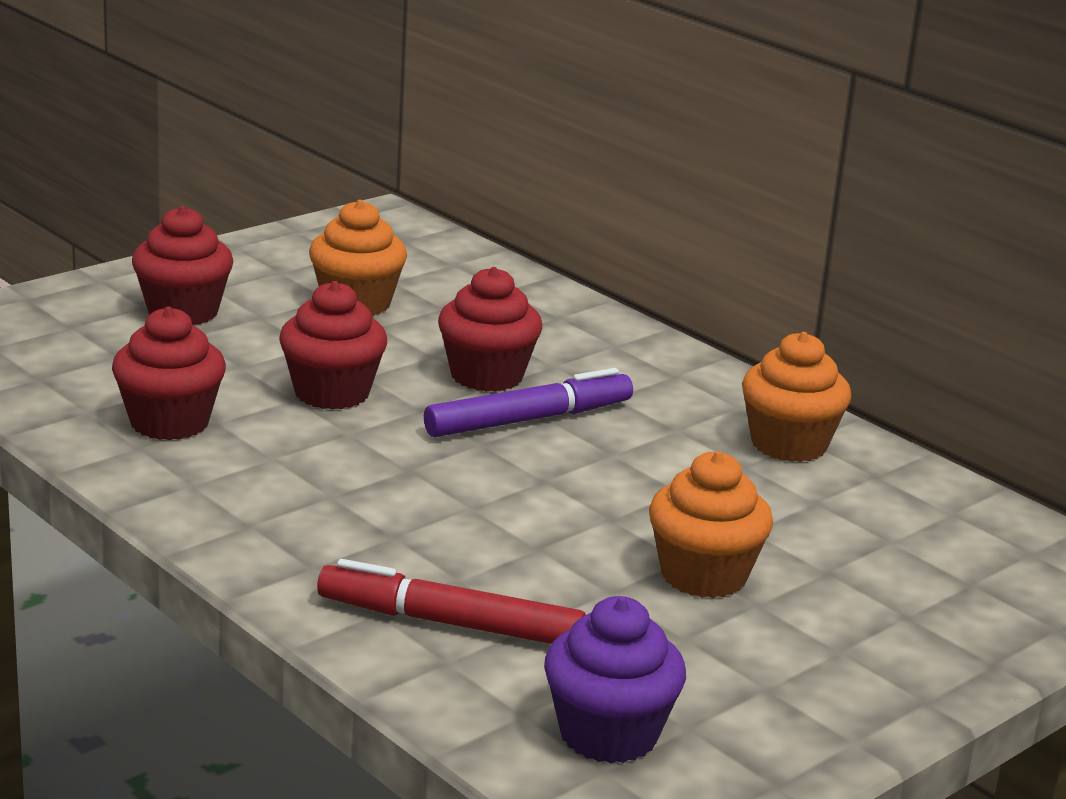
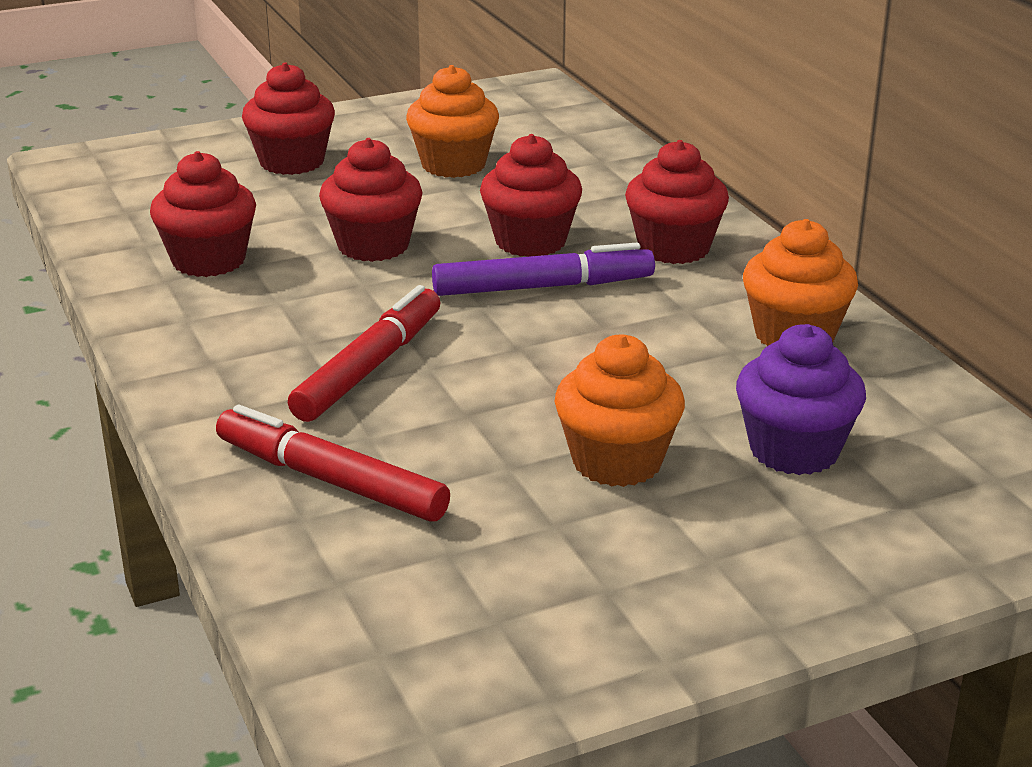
camera: 20 degrees right, 5 degrees up
purple cupcake [544,596,686,763] -> purple cupcake moved to [736,324,866,475]
none -> red marker [288,285,440,422]
none -> red cupcake [625,140,729,264]

